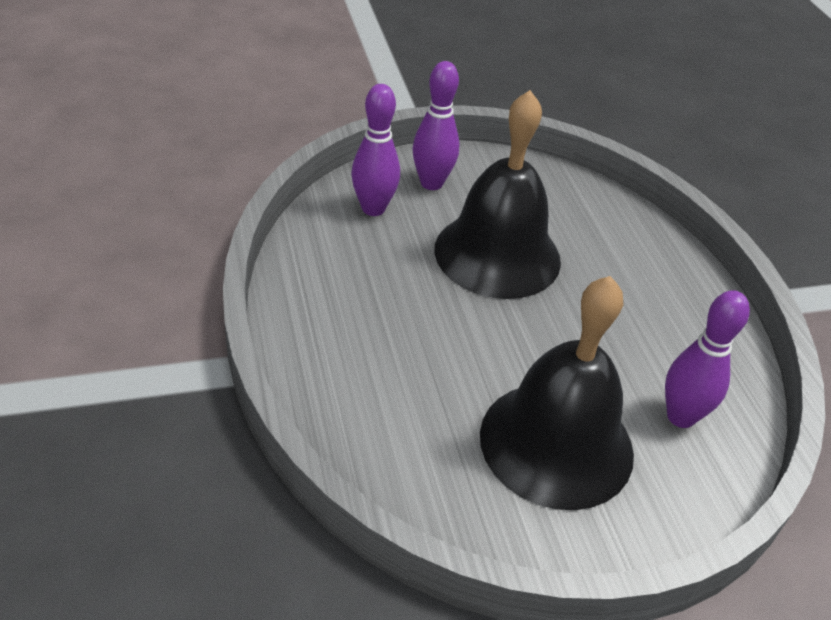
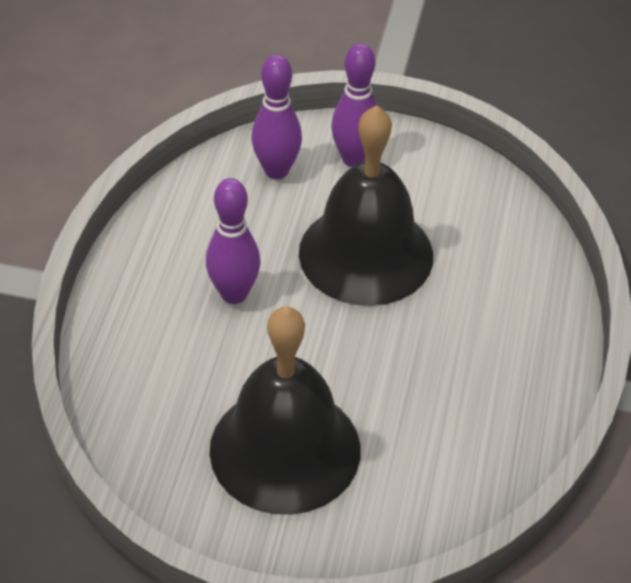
camera: 30 degrees right, 5 degrees up
purple bowling pin [665,290,750,428] -> purple bowling pin moved to [206,178,260,304]

